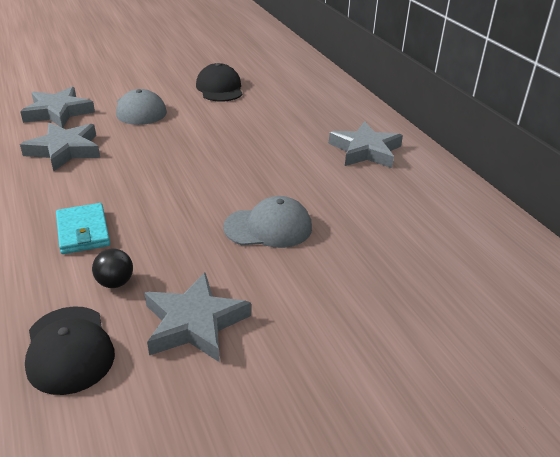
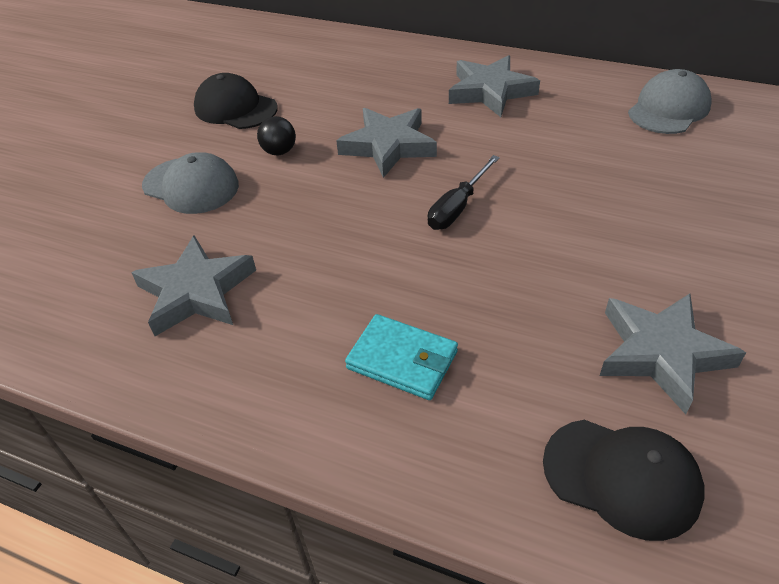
camera: 40 degrees left, 10 degrees up
grey star [20,87,95,128] -> grey star moved to [336,108,437,178]
black ball [92,249,133,288] -> black ball moved to [257,116,296,155]
grey cap [223,196,312,248] -> grey cap moved to [628,69,712,134]
none -> black screwdriver [428,155,500,230]

